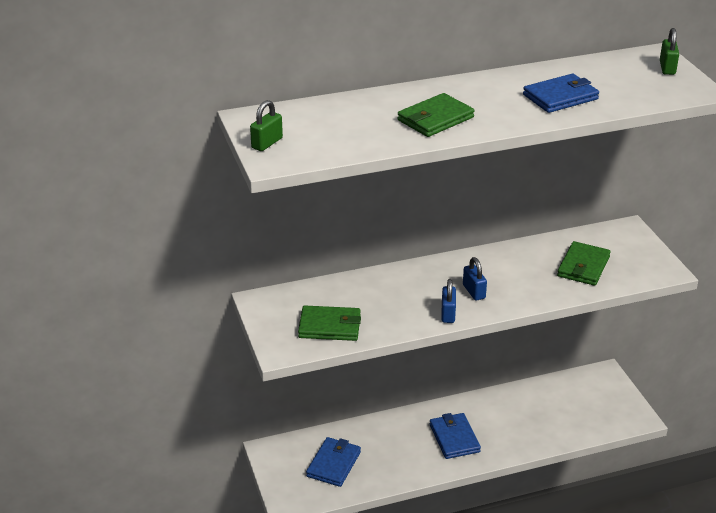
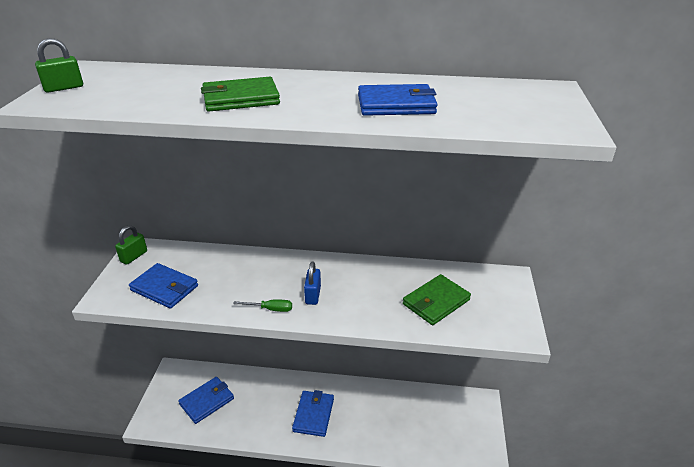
camera: 25 degrees right, 0 degrees up
green wallet [298,305,361,341] -> blue wallet [129,263,198,309]
blue padlock [442,279,456,323] -> green screwdriver [233,299,292,312]
green padlock [660,28,679,75] -> green padlock moved to [115,225,147,265]

